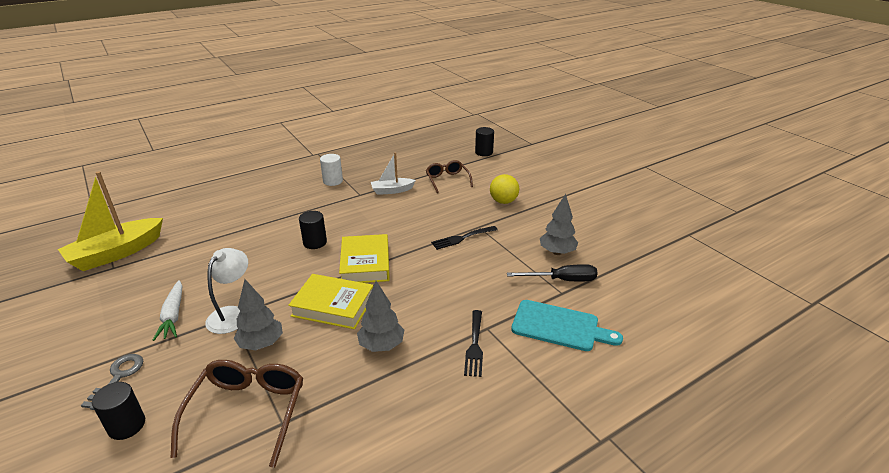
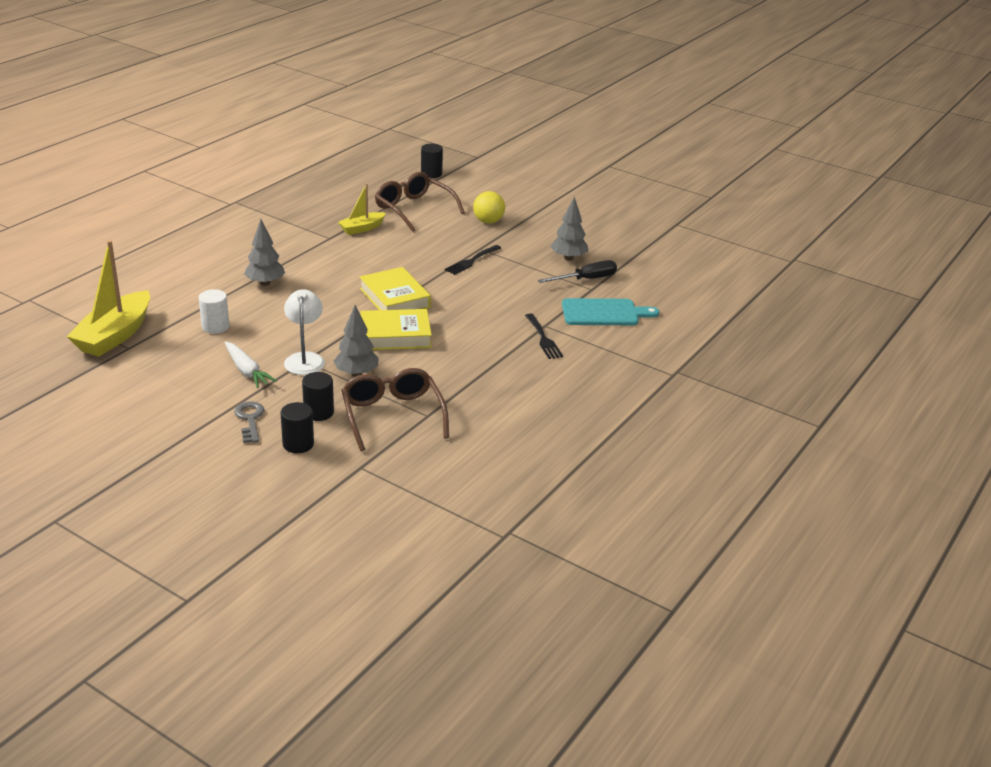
camera: 25 degrees left, 0 degrees up
black cylinder [299,211,327,249] -> black cylinder moved to [302,372,334,421]
white cylinder [320,154,343,186] -> white cylinder moved to [198,289,229,334]
grey tree [357,281,404,352] -> grey tree moved to [244,219,285,286]
white boat [371,152,416,195] -> yellow boat [338,183,386,235]
brown glasses [426,160,473,193] -> brown glasses [375,172,465,232], size x1.55

